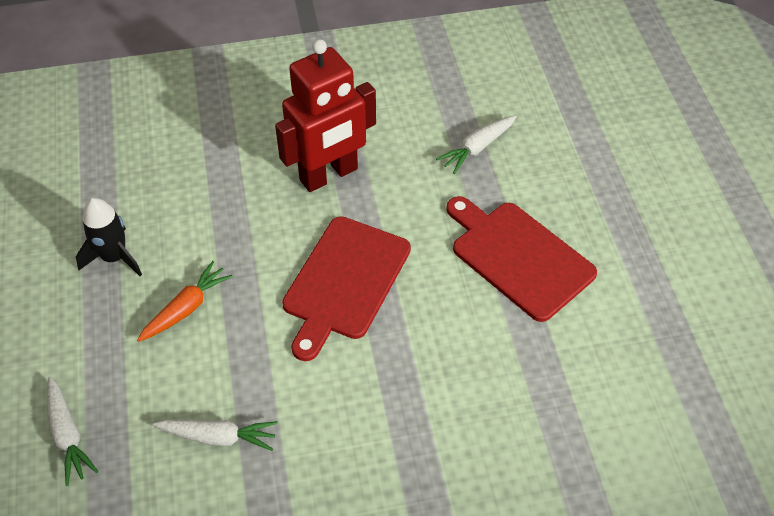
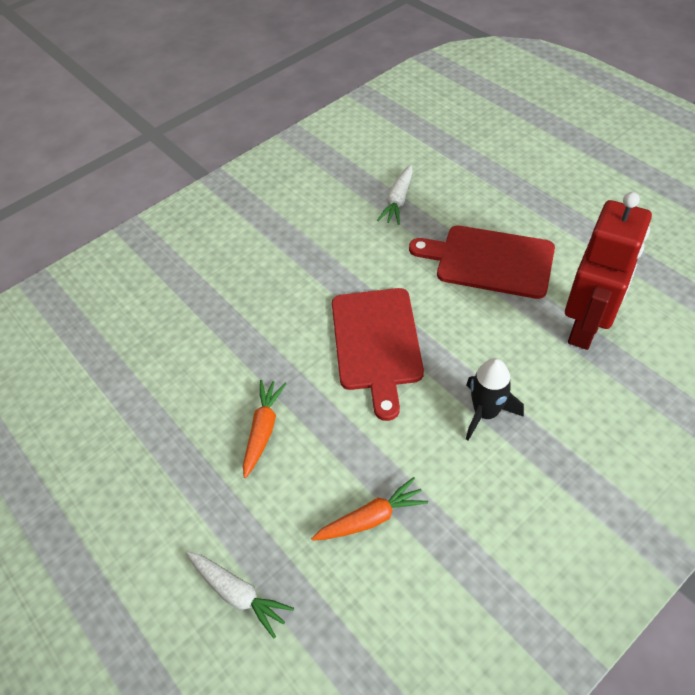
camera: 25 degrees left, 0 degrees up
black rocket [76,198,142,276] -> black rocket moved to [466,358,524,441]
white carrot [153,419,278,451] -> orange carrot [311,477,428,541]
red robot [275,39,376,192] -> red robot moved to [565,192,652,350]

